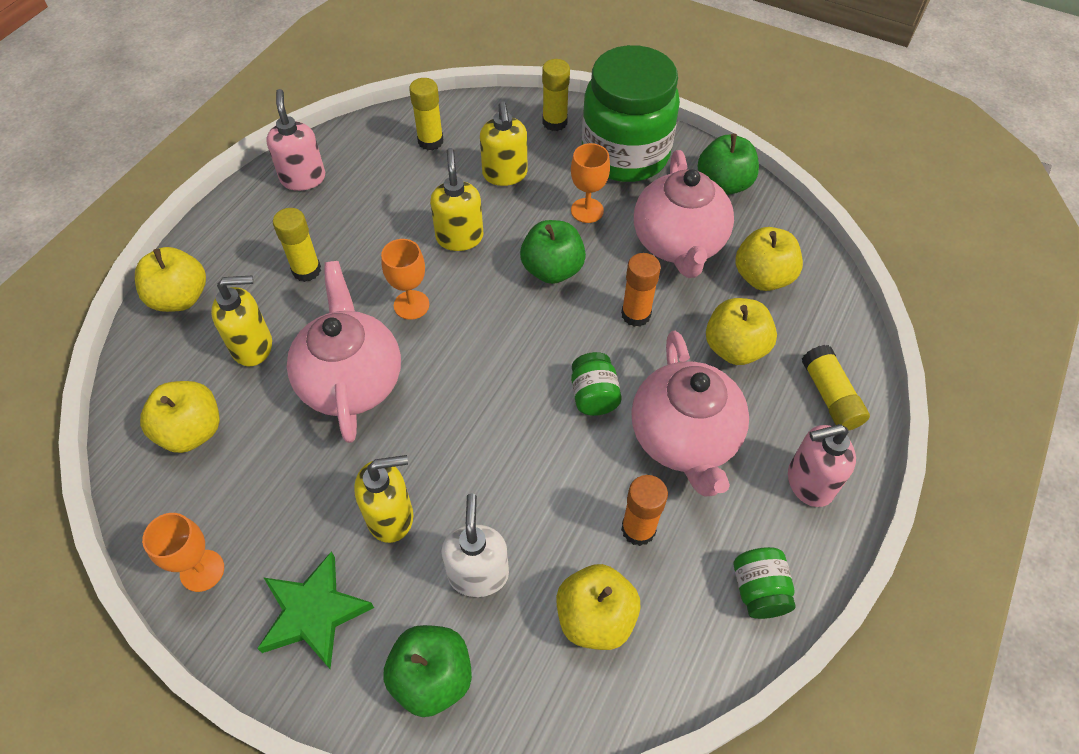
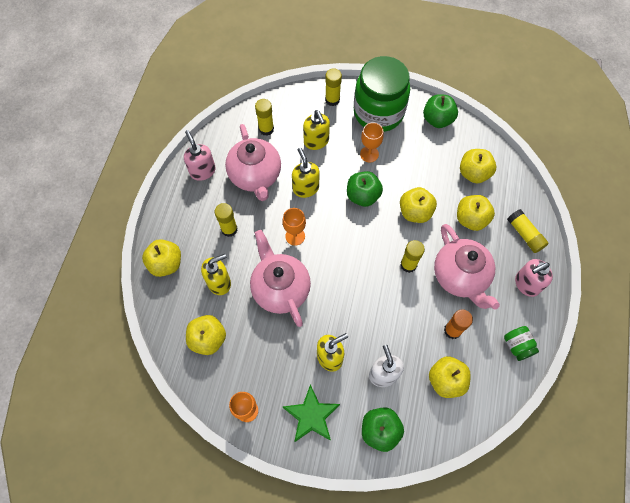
camera: 15 degrees left, 10 degrees up
green jar [571,352,622,416] -> yellow glue stick [400,240,425,273]
orange glue stick [621,253,661,327] -> yellow apple [400,187,437,223]
pink teapot [634,150,734,278] -> pink teapot moved to [225,124,281,201]

